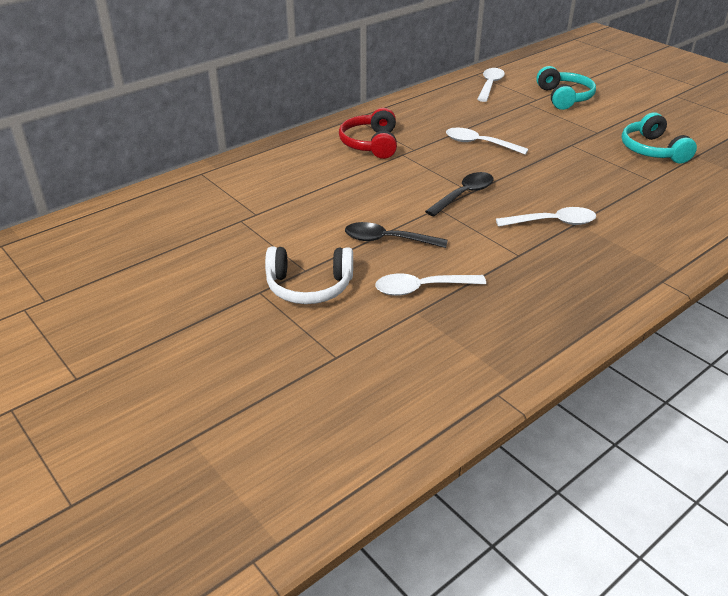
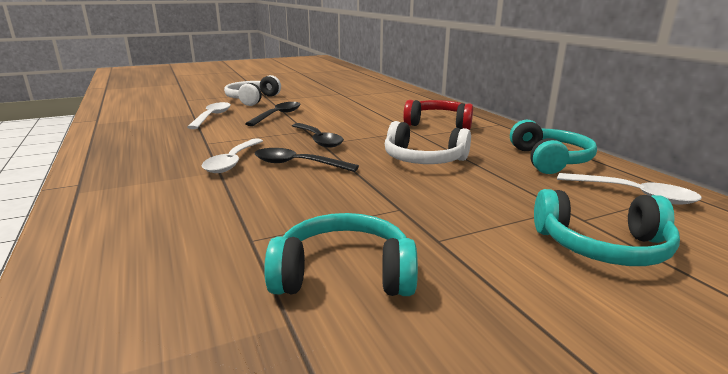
camera: 105 degrees right, 15 degrees down
white spoon [446,128,529,155] -> white headphones [385,121,471,164]
none -> black spoon [255,148,359,172]
none -> turquoise headphones [510,120,597,174]

